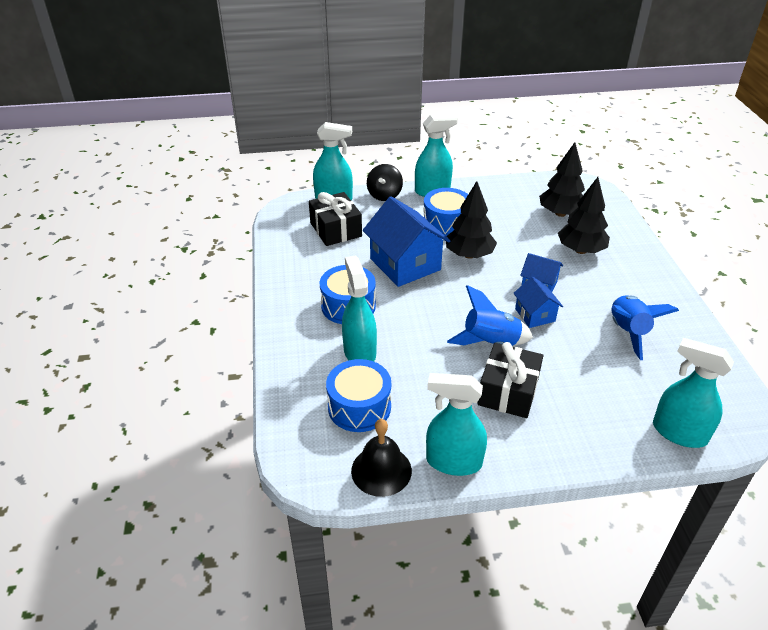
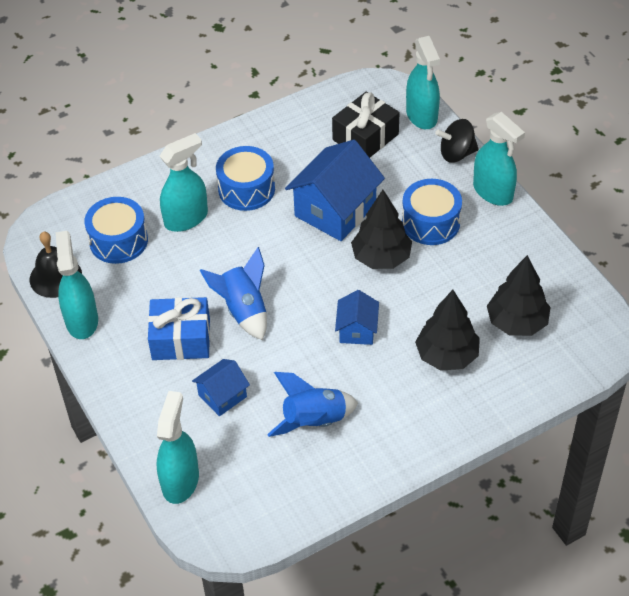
camera: 70 degrees right, 10 degrees up
black gift [477,342,543,418] -> blue gift [148,297,210,360]
blue house [514,276,563,328] -> blue house moved to [192,359,250,416]

